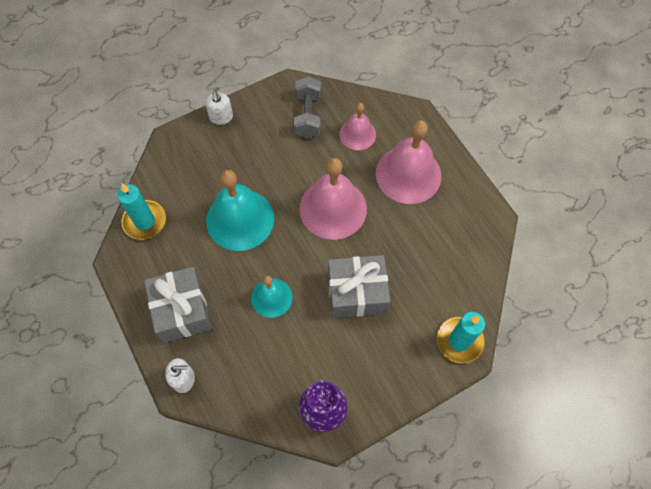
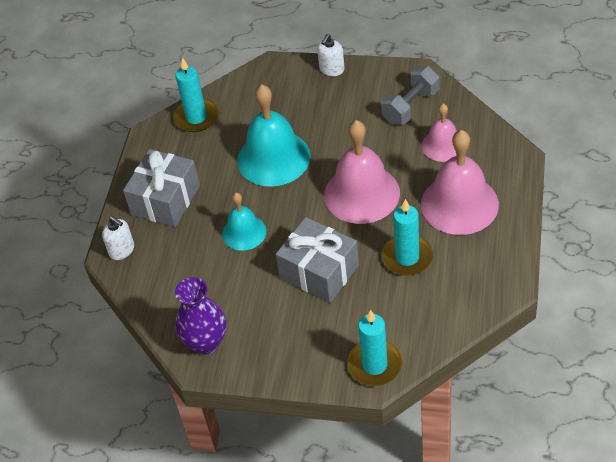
camera: 45 degrees right, 15 degrees down
none -> turquoise candle [381,199,433,276]

